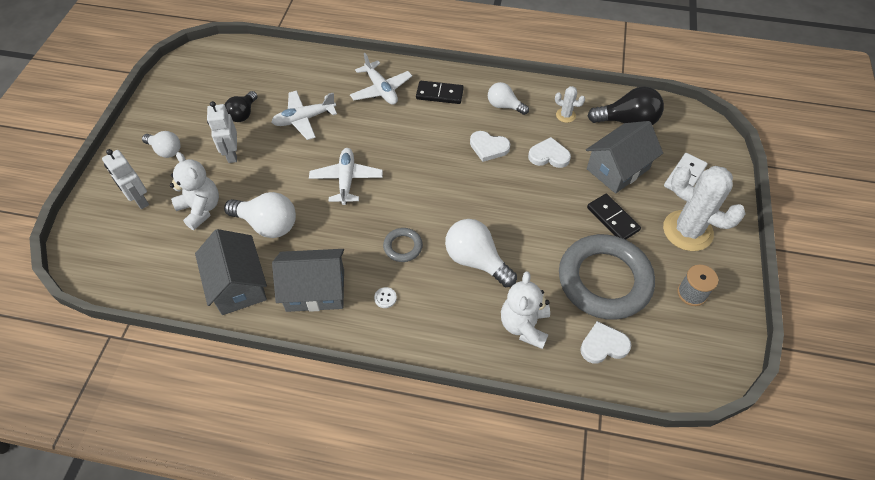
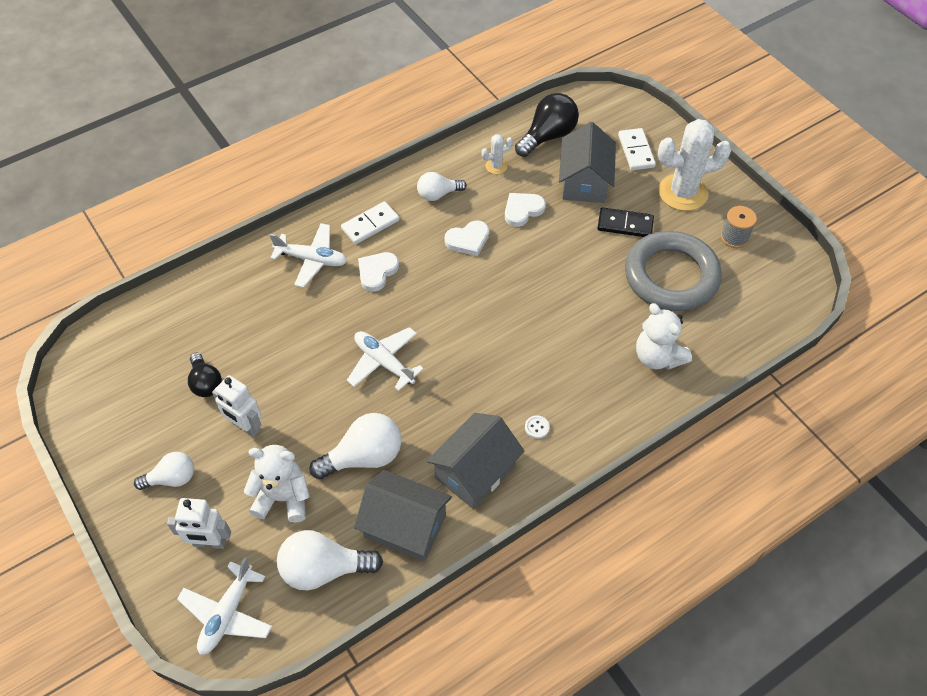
camera: 45 degrees left, 0 degrees up
white plane [271,90,337,140] -> white plane moved to [177,557,272,655]
grey ring [383,228,423,262] -> none
black domino [416,81,464,104] -> white domino [341,201,399,244]
white light bulb [445,219,517,287] -> white light bulb moved to [277,530,383,590]
white heart [580,321,632,364] -> white heart moved to [358,252,399,292]

